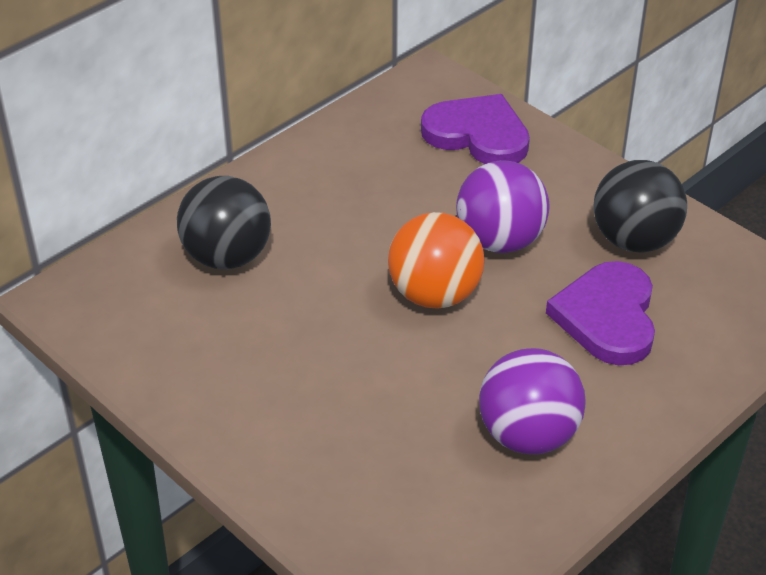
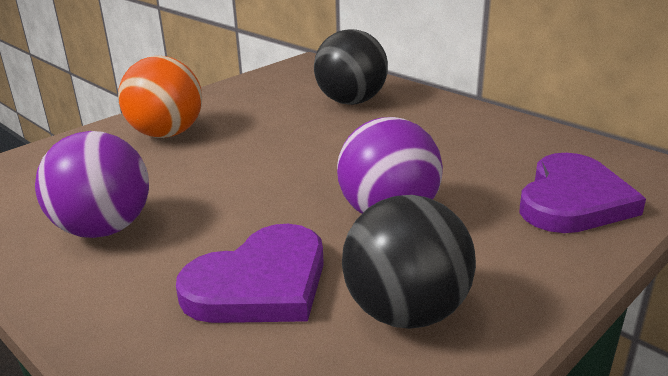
camera: 90 degrees right, 15 degrees down
orange ball [388,212,484,309] -> orange ball moved to [118,56,202,138]
purple heart [546,261,655,365] -> purple heart turned 135 degrees clockwise [176,224,324,323]

